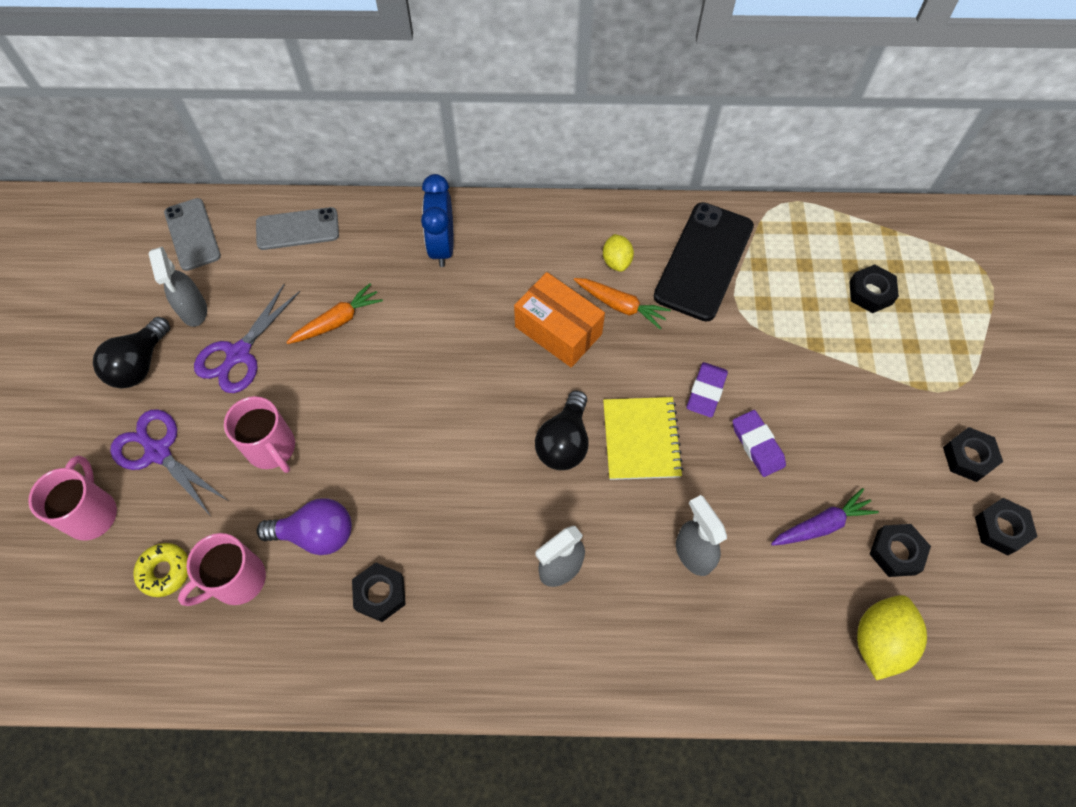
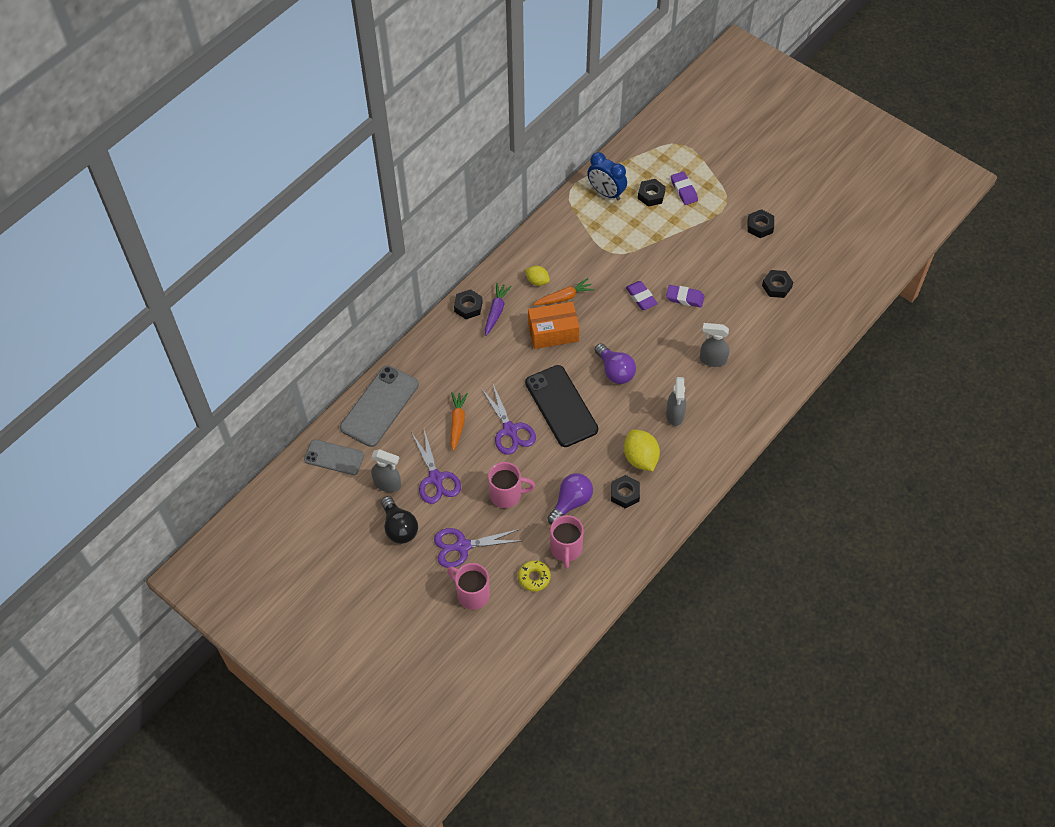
camera: 50 degrees left, 5 degrees down
grey phone [256,207,339,250] -> grey phone [340,365,419,447], size x1.59
blue clock [421,174,453,267] -> blue clock moved to [587,152,627,200]
black light bulb [535,390,589,470] -> purple light bulb [595,343,636,384]
yellow notebook [603,397,684,480] -> none
black phone [654,202,754,322] -> black phone moved to [525,365,598,447]
purple carrot [771,488,879,546] -> purple carrot moved to [485,283,512,336]
yellow lemon [857,595,927,680] -> yellow lemon moved to [624,429,660,471]
black nut [975,498,1037,555] -> black nut moved to [454,289,483,319]
none -> purple scissors [481,382,536,455]
none -> purple eraser [671,171,698,205]

